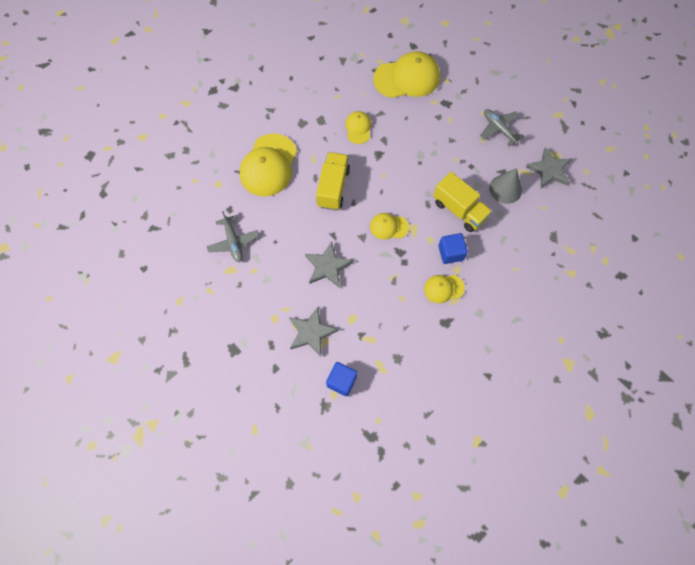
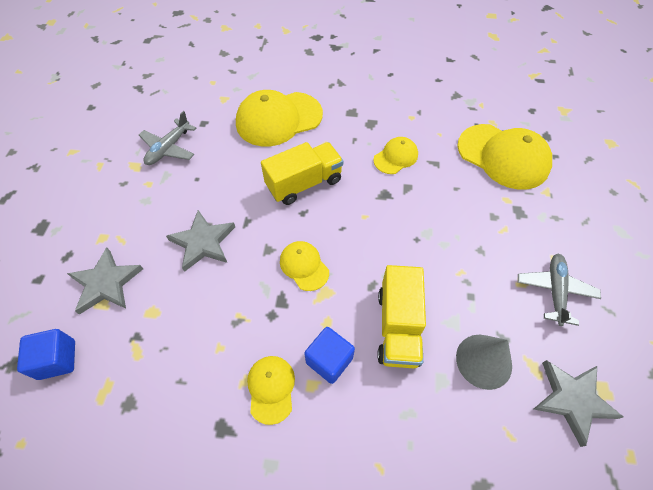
camera: 50 degrees right, 10 degrees down
yellow cap [424,275,465,303] -> yellow cap turned 45 degrees clockwise [247,356,295,425]

